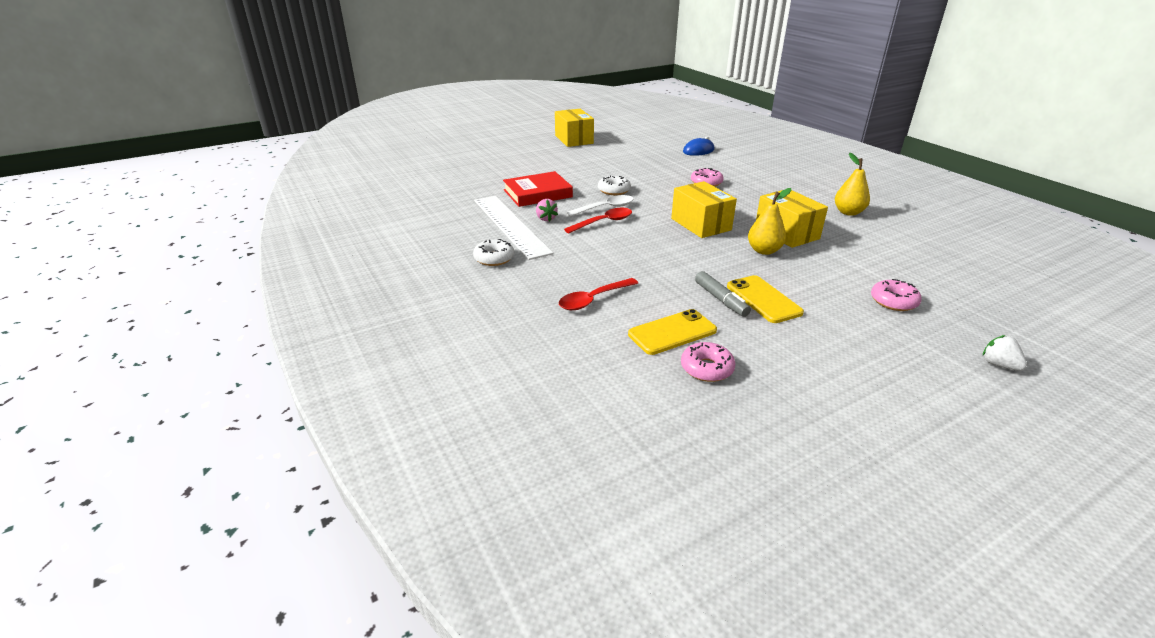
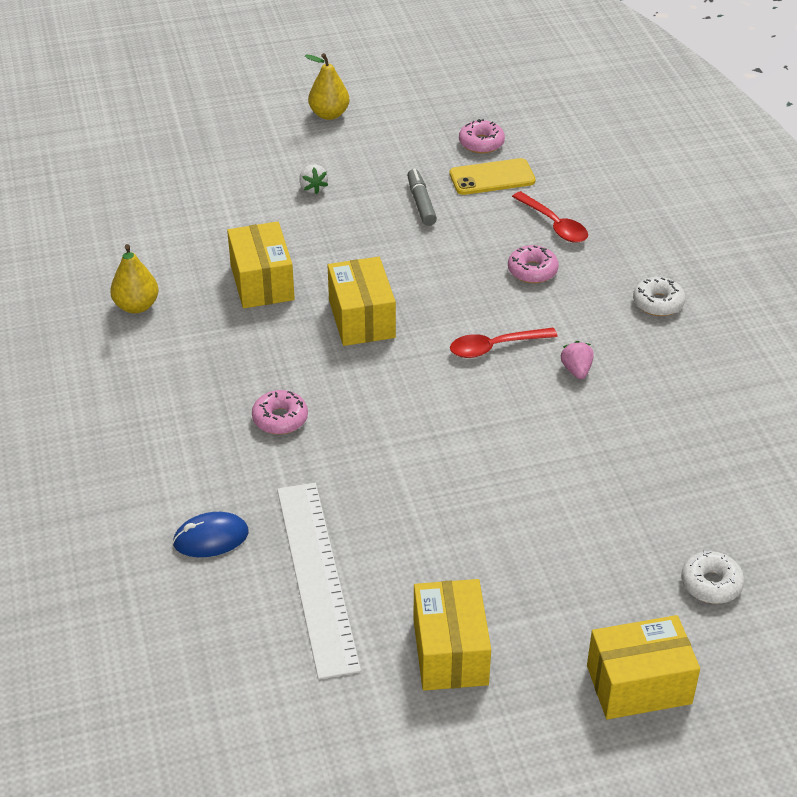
camera: 165 degrees left, 10 degrees up
white ruler [474,196,553,260] -> white ruler moved to [277,483,361,680]
red book [503,171,573,207] -> none
red spoon [559,278,638,310] -> red spoon turned 75 degrees clockwise [512,191,588,243]
white spoon [566,195,634,217] -> none
white donut [598,175,631,195] -> white donut moved to [681,550,744,604]
yellow phone [727,275,804,323] -> none
yellow pear [748,188,792,255] -> yellow pear moved to [305,53,349,120]
pink donut [871,279,922,311] -> pink donut moved to [508,245,559,283]
white strawberry [983,335,1027,371] -> white strawberry moved to [299,164,328,194]
none -> yellow box [587,615,700,719]

